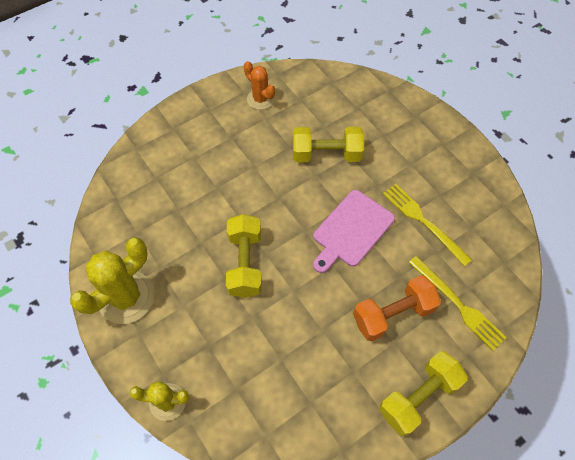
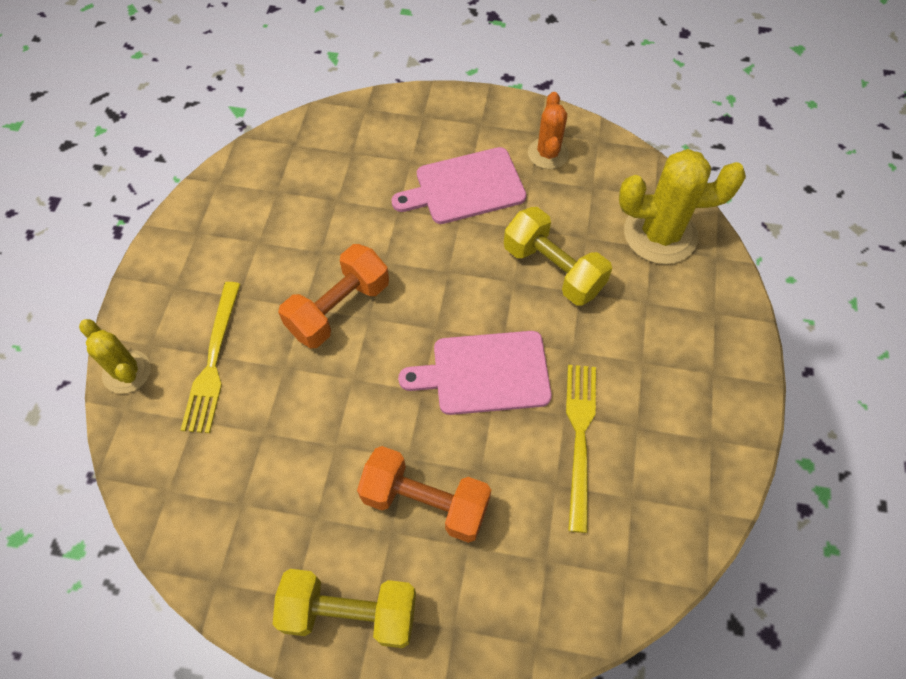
camera: 45 degrees right, 0 degrees up
yellow cactus [70,237,154,324] -> yellow cactus moved to [619,149,746,264]
yellow dumbbell [226,214,262,298] -> orange dumbbell [278,244,389,348]
yellow fork [409,256,507,351] -> yellow fork moved to [181,282,240,433]
none -> pink cutting board [391,147,526,224]

